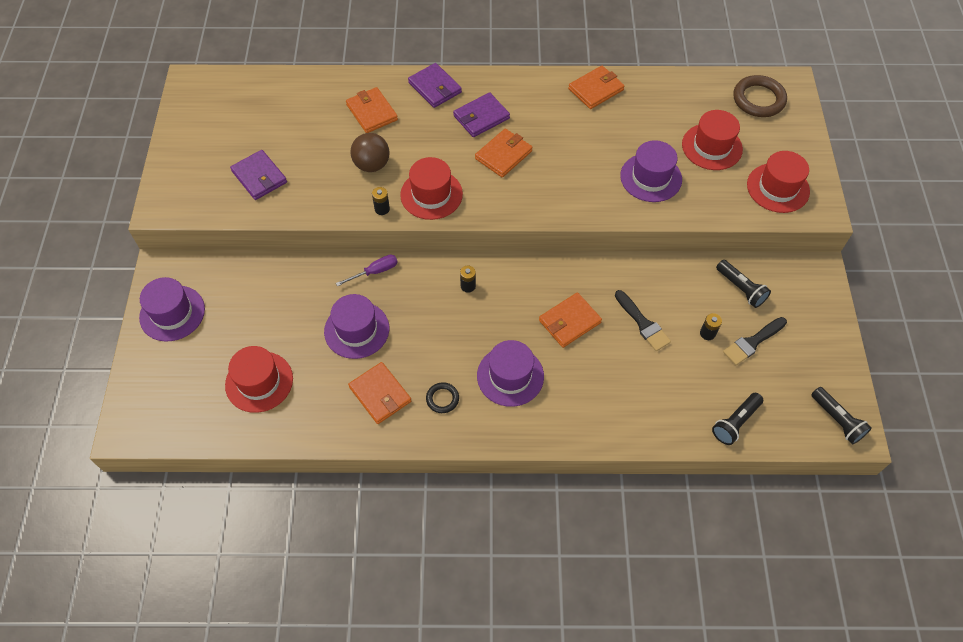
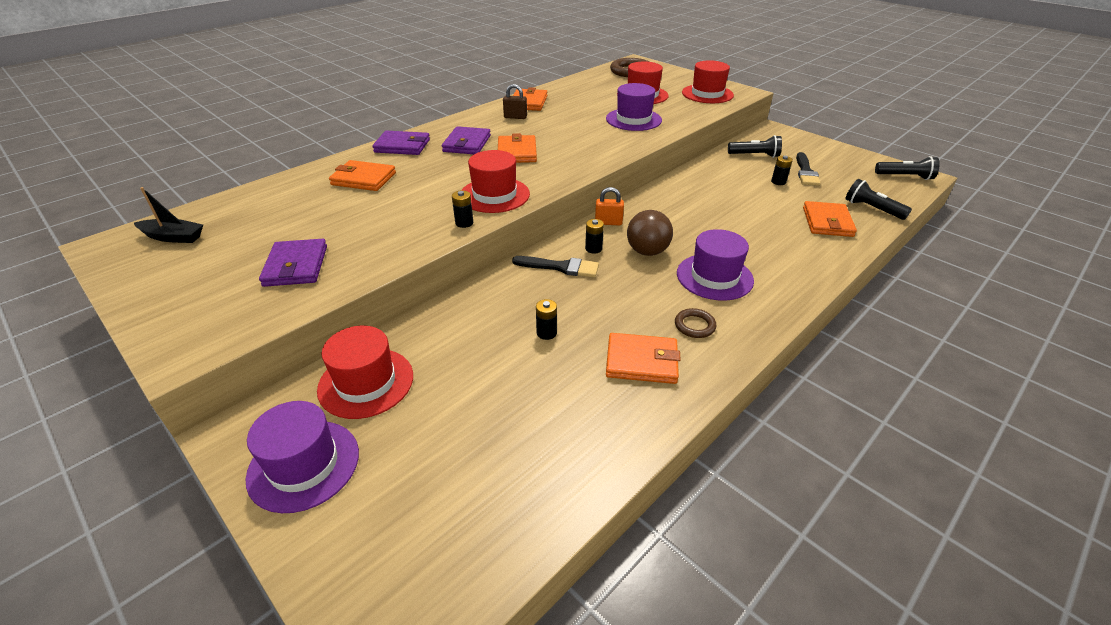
camera: 45 degrees left, 20 degrees down
red hat [225,346,293,413] -> red hat moved to [317,326,413,419]
purple wallet [230,150,287,200] -> purple wallet turned 75 degrees clockwise [259,239,327,287]
purple hat [324,294,389,359] -> black battery [536,299,557,340]
purple screwdriver [336,255,398,286] -> none
brown ball [350,133,390,172] -> brown ball moved to [627,210,673,256]
black ring [426,382,459,413] -> brown ring [675,308,716,338]
orange wallet [539,292,602,348] -> orange wallet moved to [803,201,857,237]
black brush [615,290,671,351] -> black brush moved to [512,256,599,277]
black flashlight [712,393,763,445] -> black flashlight turned 135 degrees clockwise [845,179,912,220]
none -> black boat [134,187,203,243]
none -> brown padlock [503,84,527,119]
none -> orange padlock [595,187,624,226]

